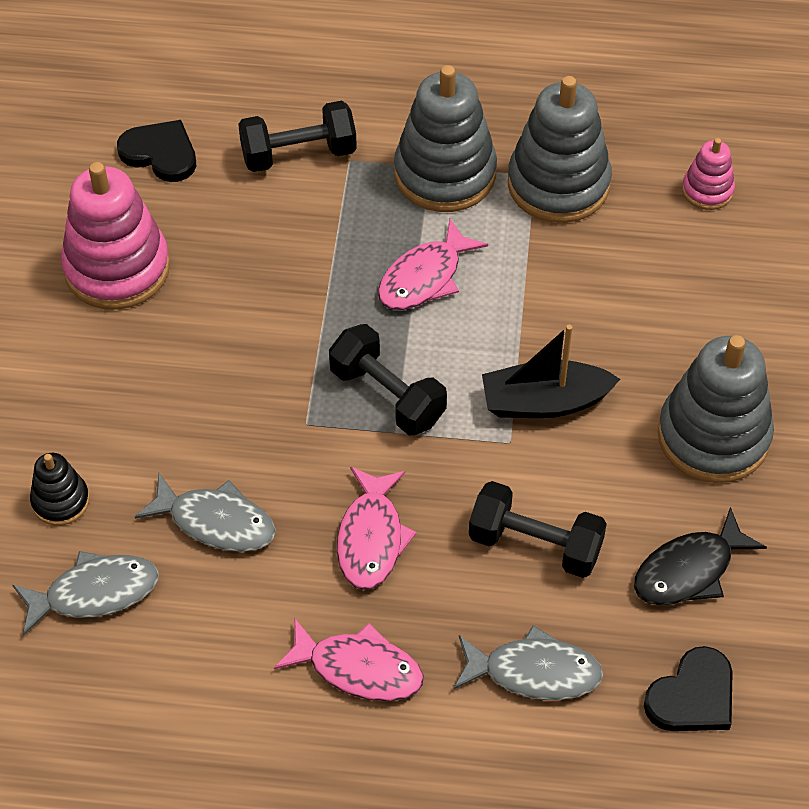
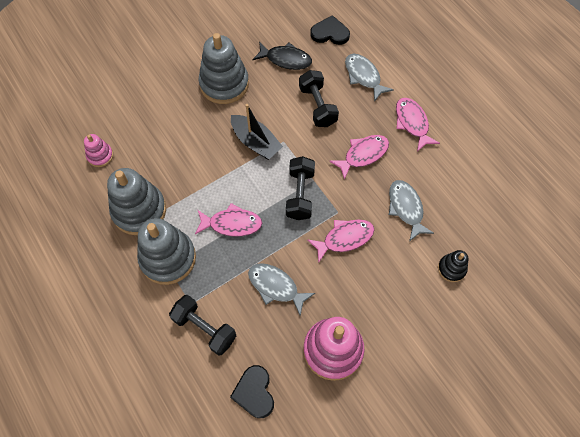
camera: 130 degrees left, 10 degrees up
grey fish [13,551,159,635] -> grey fish moved to [248,263,315,315]
none -> pink fish [307,220,374,263]

